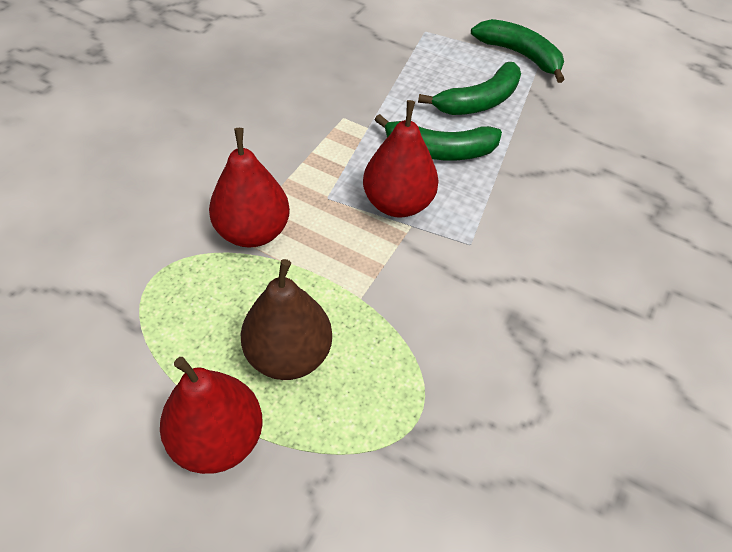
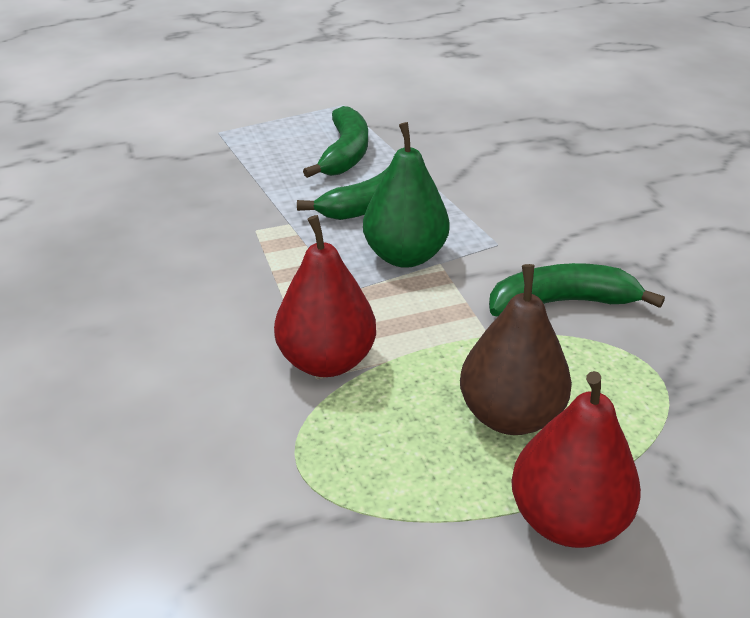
camera: 45 degrees left, 15 degrees down
red pear [363,100,439,218] -> green pear [363,122,450,268]
green banana [471,19,565,83] -> green banana moved to [489,263,665,317]

